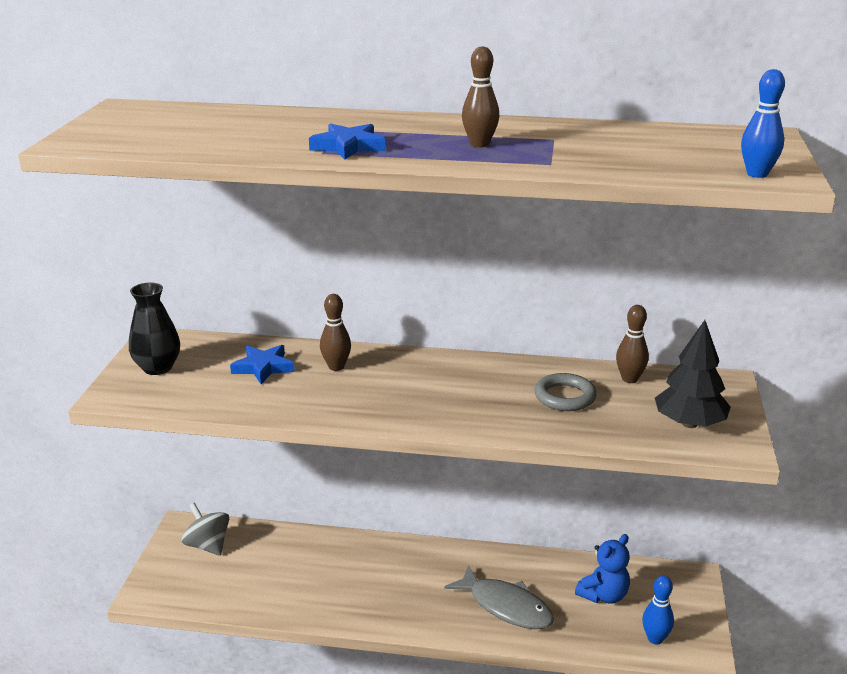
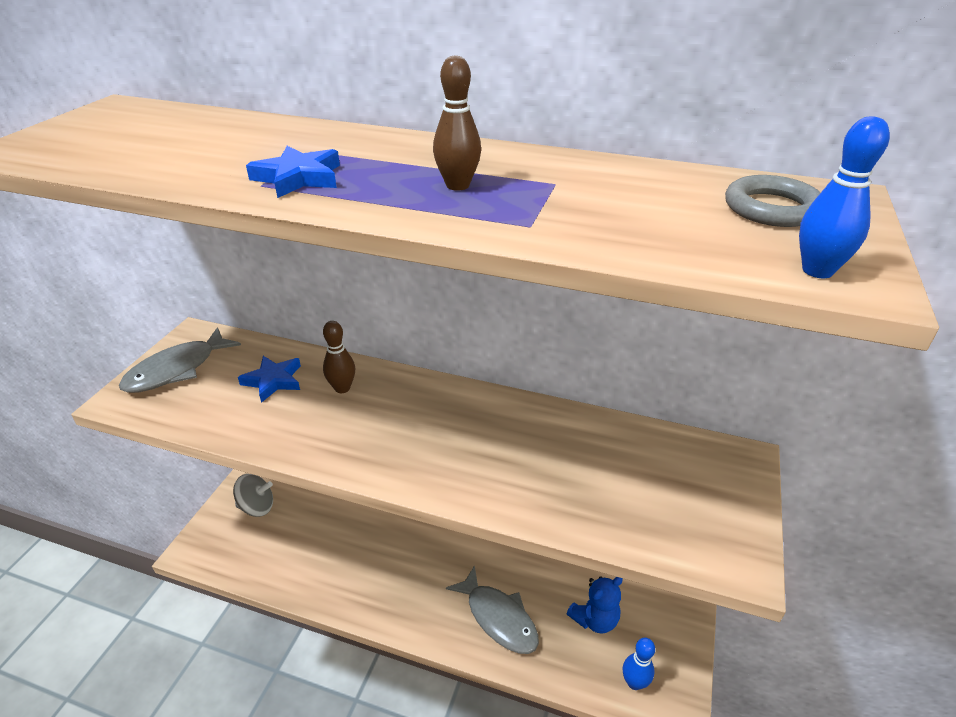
camera: 10 degrees right, 10 degrees up
black vase [129,283,180,375] -> grey fish [119,327,241,393]
grey spinning top [182,503,229,556] -> grey spinning top turned 120 degrees clockwise [233,474,273,517]
grey ring [535,373,597,411] -> grey ring moved to [725,175,820,227]
brown bowling pin [616,305,649,383] -> none
black tree [655,320,731,428] -> none

